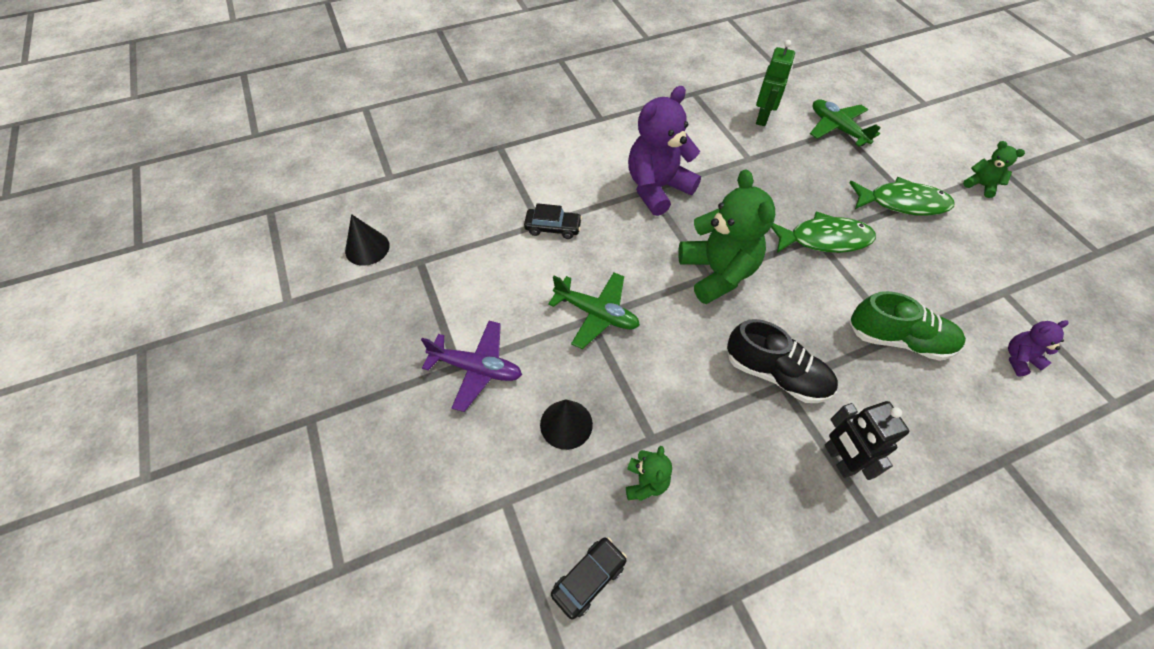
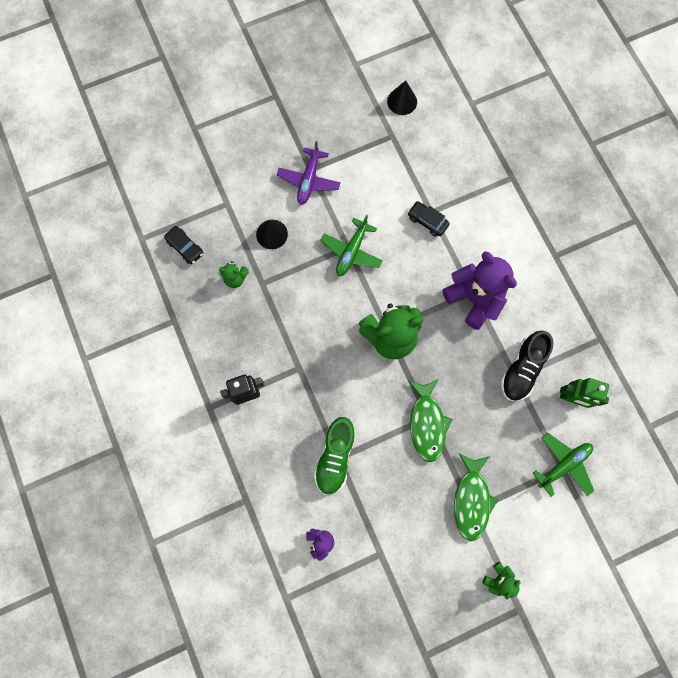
camera: 90 degrees right, 20 degrees up
black car [524,203,582,239] -> black car turned 120 degrees clockwise [408,201,450,237]
black shoe [727,319,838,403] -> black shoe moved to [501,331,554,401]

